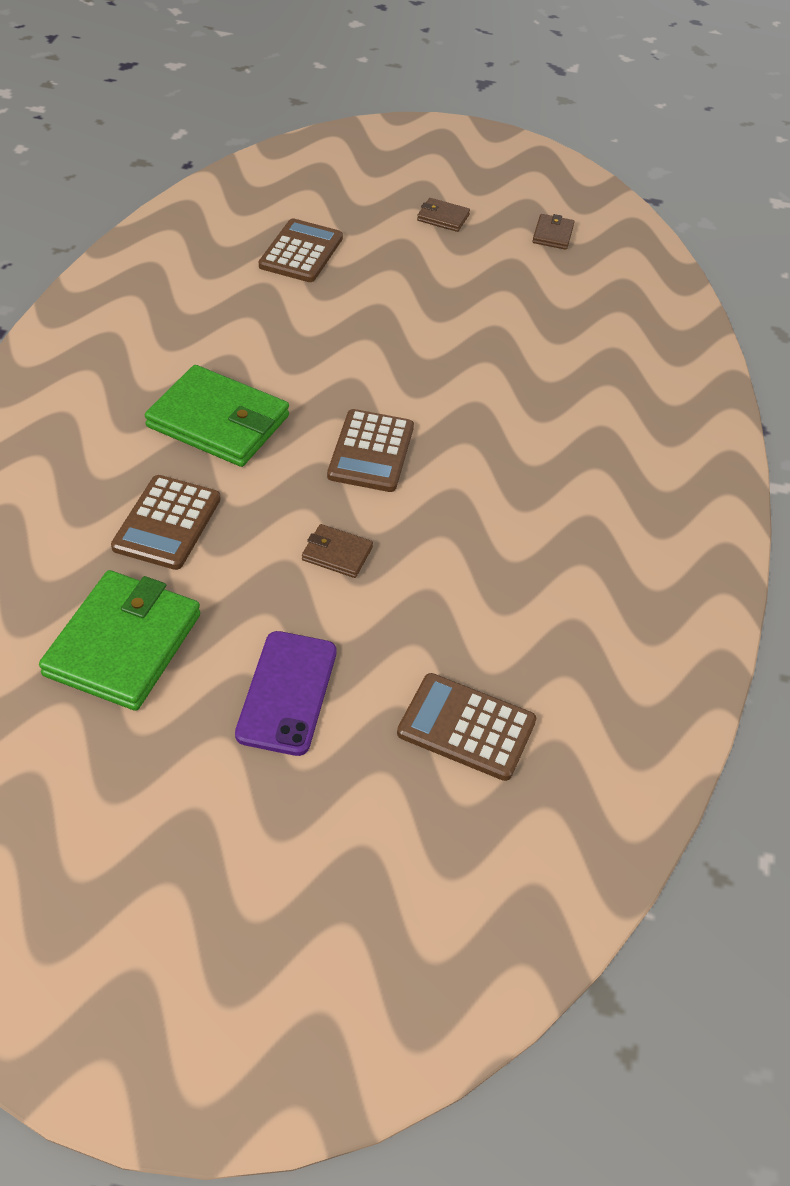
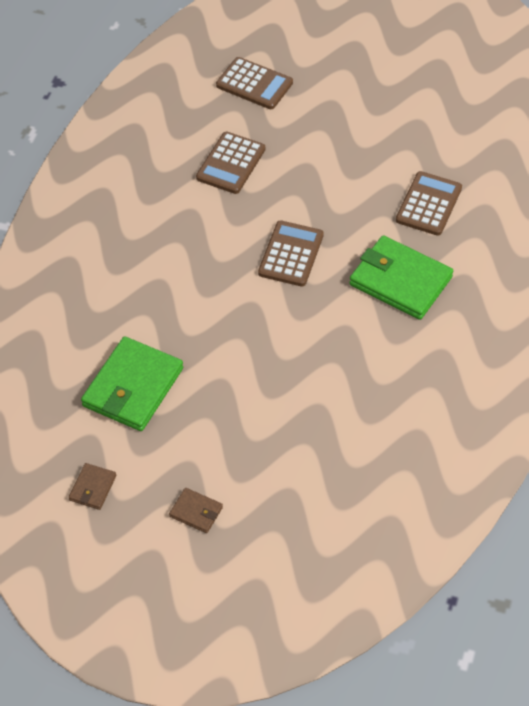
camera: 170 degrees left, 5 degrees up
green wallet [39,570,200,711] -> green wallet moved to [81,336,183,431]
purple phone [235,631,337,756] -> none
brown calculator [259,219,343,282] -> brown calculator moved to [196,132,265,194]
brown wallet [302,524,373,578] -> none

